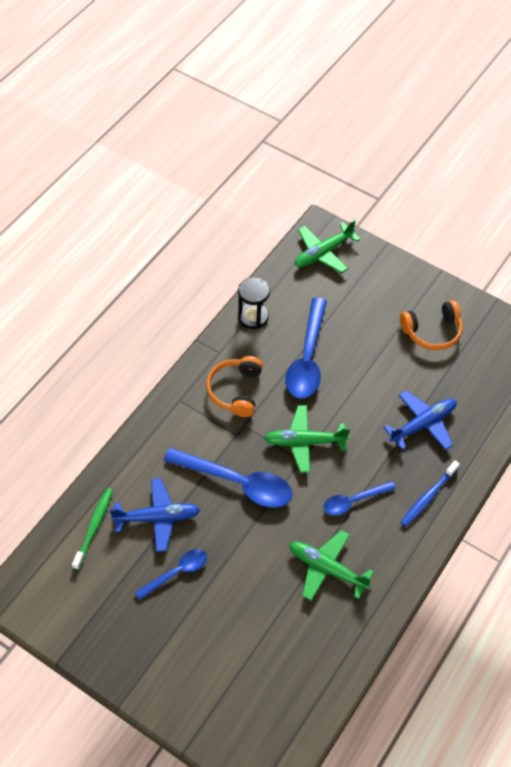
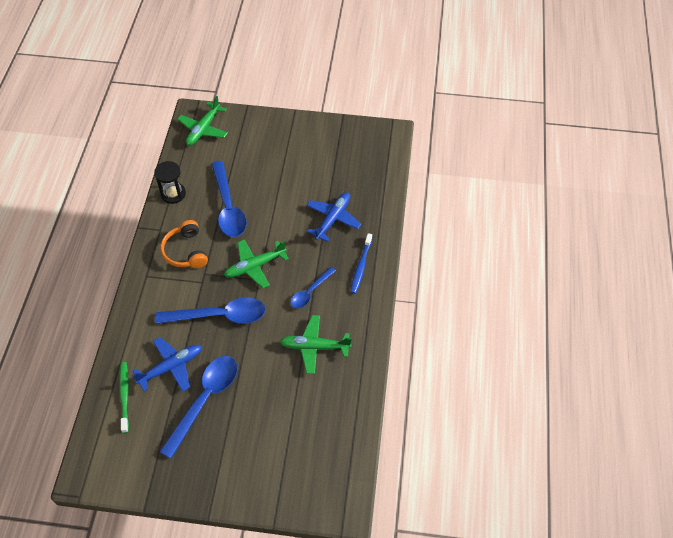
camera: 25 degrees left, 0 degrees up
blue spoon [134,549,207,600] -> blue spoon [159,356,237,459], size x1.76
orange headphones [400,300,463,350] -> none

